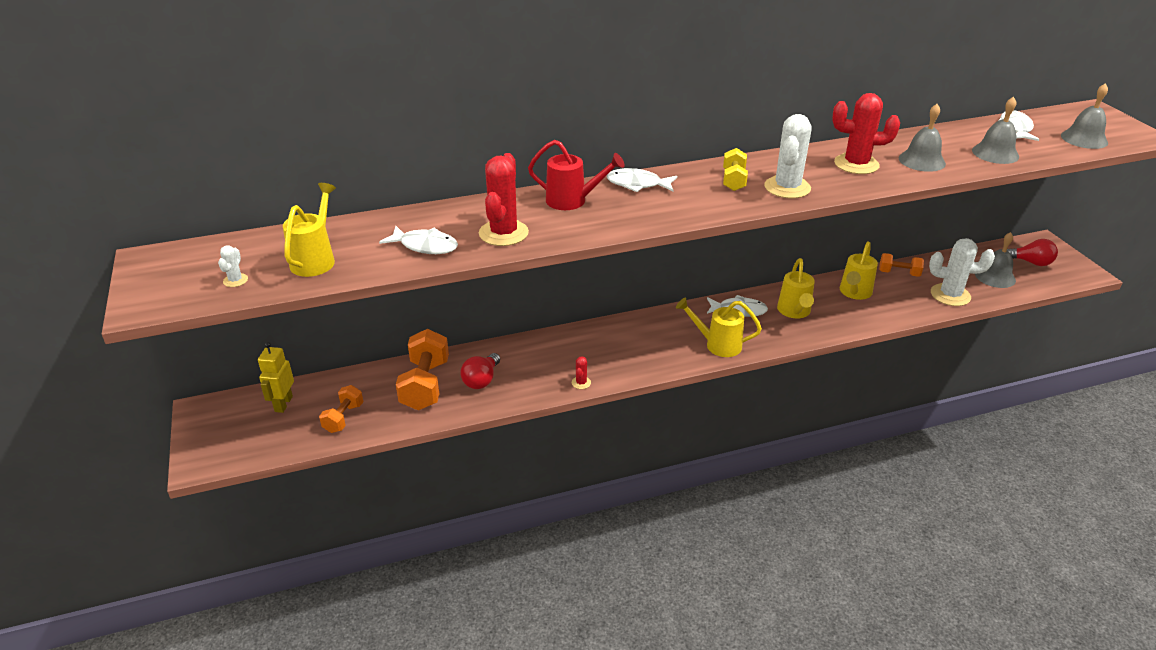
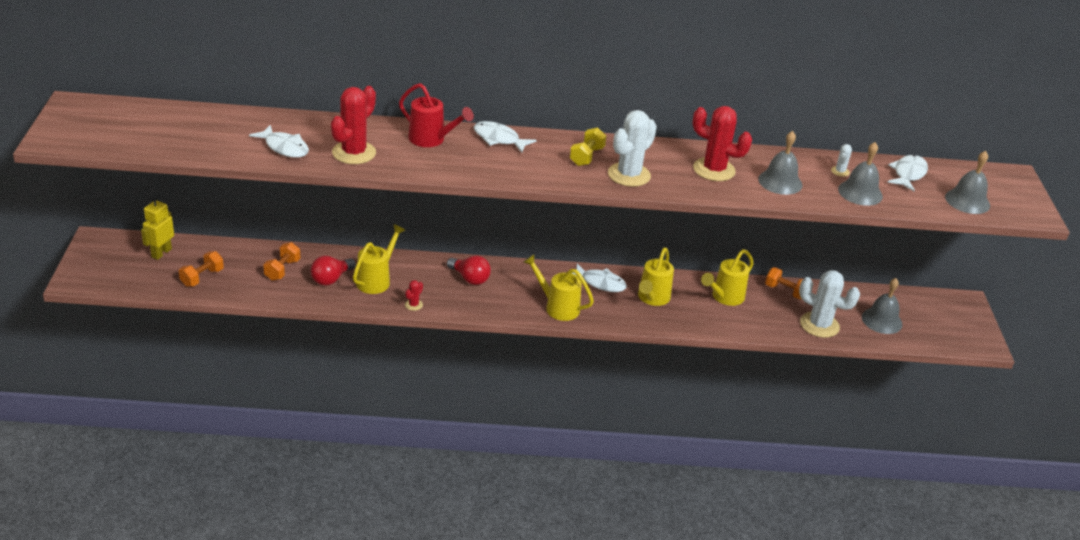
camera: 15 degrees right, 0 degrees up
white cactus [218,245,248,287] -> white cactus moved to [831,144,852,177]
yellow watering can [283,183,336,277] -> yellow watering can moved to [353,224,406,294]
orange dumbbell [396,329,449,410] -> orange dumbbell [263,242,300,281], size x0.57
red light bulb [1007,239,1058,266] -> red light bulb moved to [447,256,491,285]

